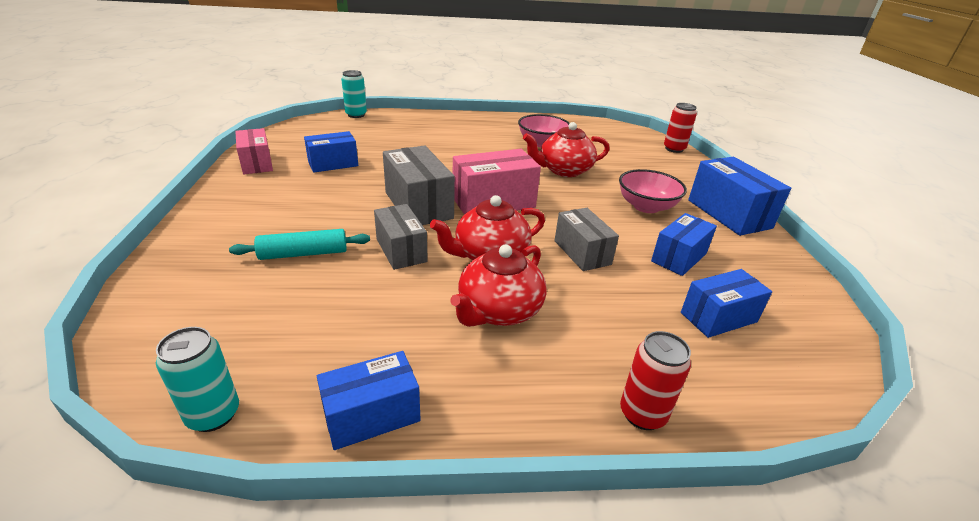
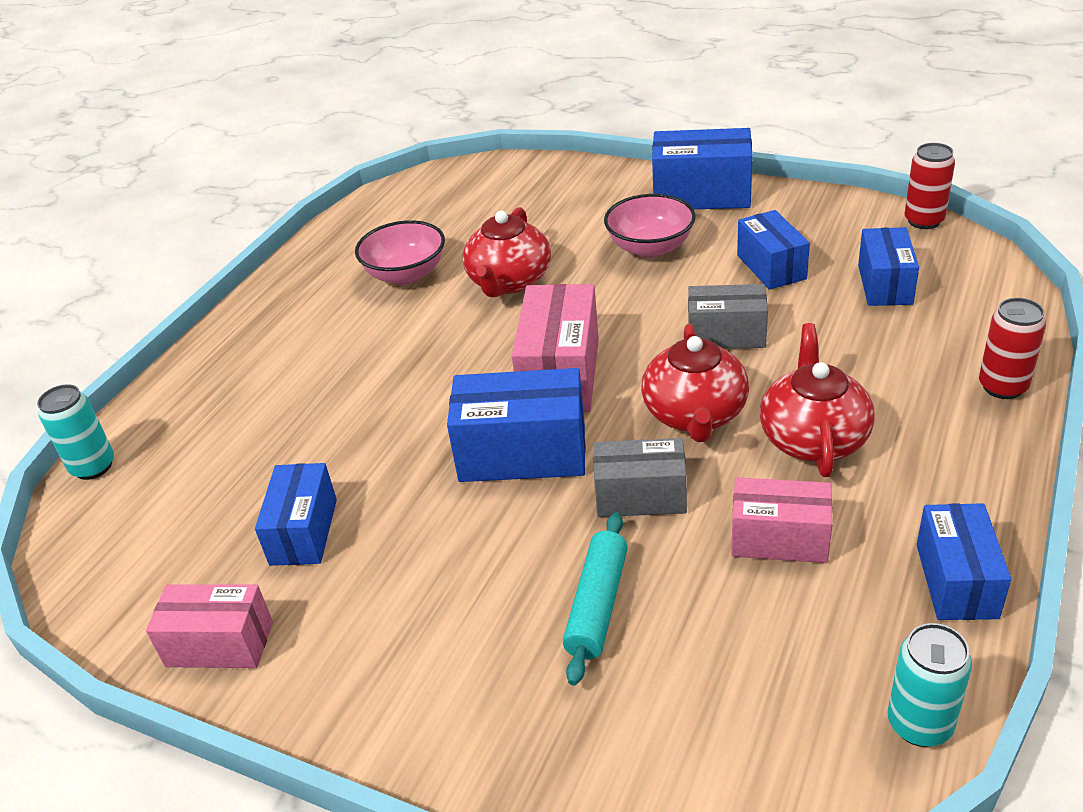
camera: 55 degrees left, 5 degrees up
grey box [383,145,455,225] -> blue box [447,368,585,482]
red teapot [450,245,547,327] -> red teapot turned 150 degrees counterclockwise [760,323,875,477]
red can [664,103,697,153] -> red can moved to [904,143,955,229]
none -> pink box [731,477,833,563]

